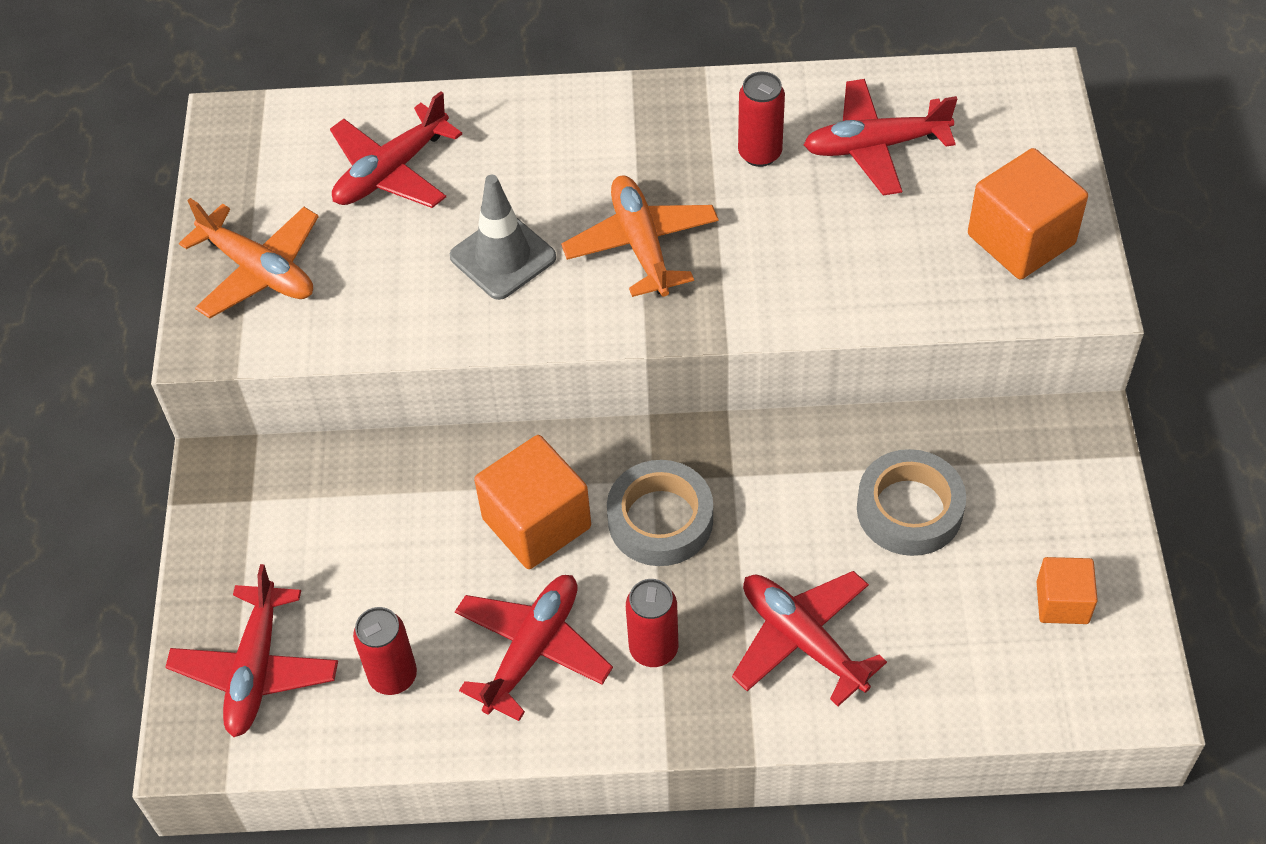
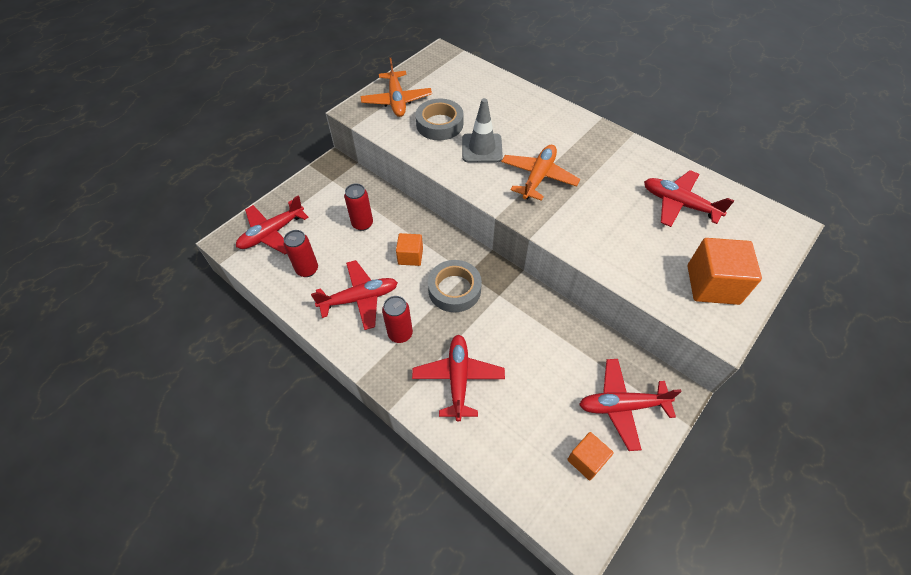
camera: 40 degrees right, 0 degrees up
red plane [330,91,462,208] -> red plane moved to [579,359,682,451]
orange cube [474,435,591,569] -> orange cube [396,233,423,266], size x0.59
red can [738,72,785,167] -> red can moved to [344,184,373,231]
grey tape [857,449,966,556] -> grey tape moved to [415,99,463,140]

